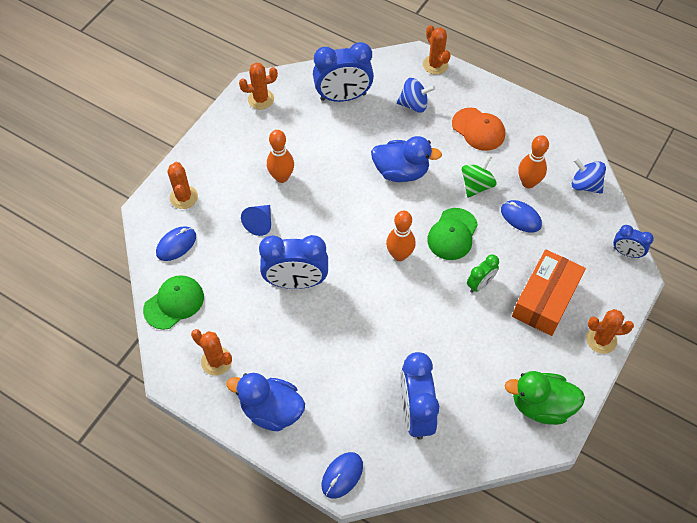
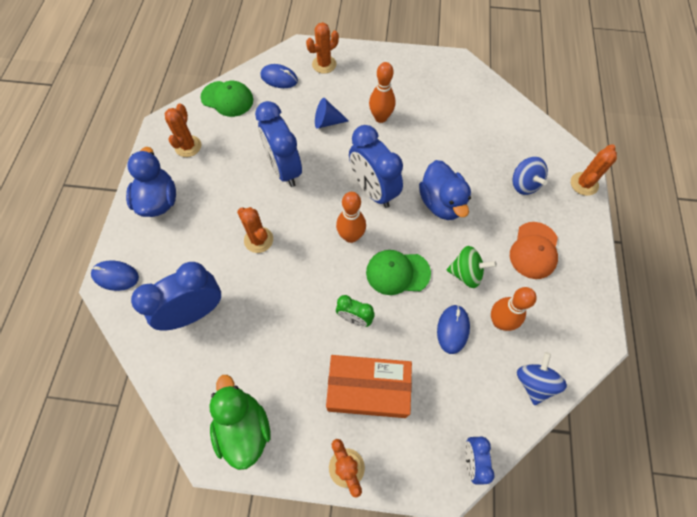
camera: 65 degrees right, 5 degrees up
orange cactus [239,63,278,110] -> orange cactus moved to [237,207,273,253]
blue clock [313,42,374,102] -> blue clock moved to [349,125,403,208]

